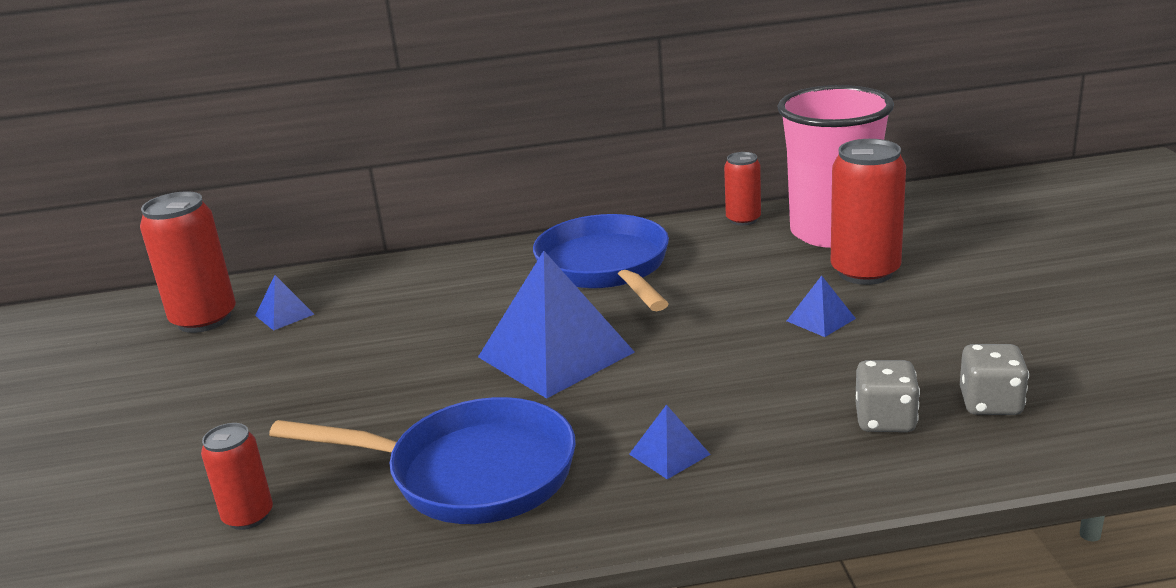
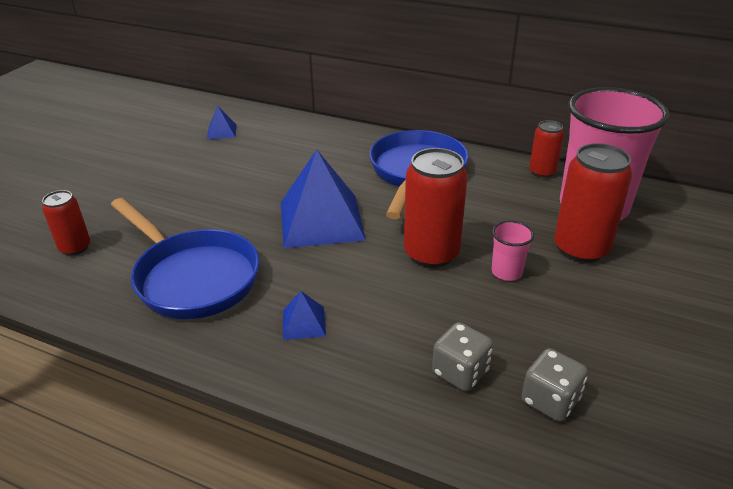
camera: 30 degrees right, 10 degrees up
red can [140,191,236,333] -> red can moved to [404,148,468,268]
blue pyramid [787,276,856,337] -> pink cup [492,221,534,281]

